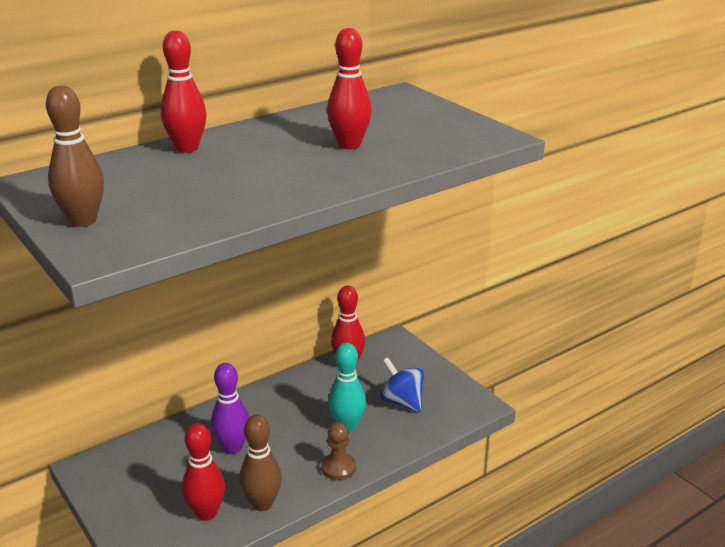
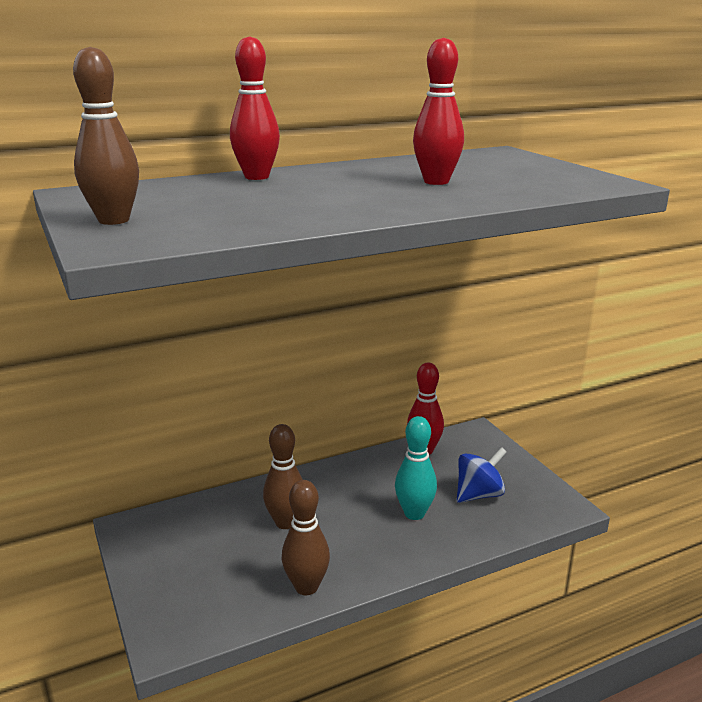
camera: 10 degrees right, 5 degrees down
red bowling pin [182,423,225,521] -> none
purple bowling pin [211,363,249,454] -> brown bowling pin [263,424,303,529]
brown pawn [321,422,356,480] -> none
blue spinning top [380,357,424,413] -> blue spinning top turned 90 degrees clockwise [457,447,507,503]

